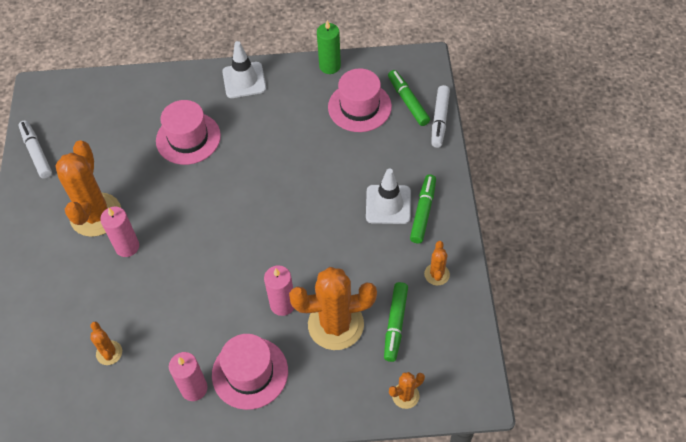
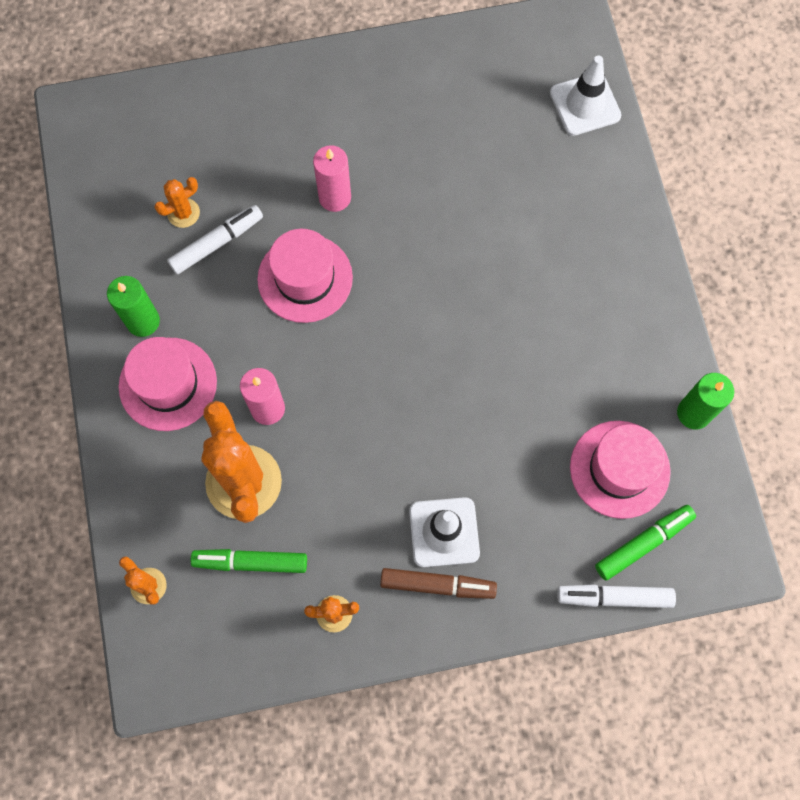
camera: 80 degrees right, 15 degrees up
white marker [19,121,52,179] -> white marker moved to [167,205,263,274]
orange cactus [55,140,121,237] -> none
pink hat [156,100,221,165] -> pink hat moved to [257,229,353,323]
pink candle [169,352,208,401] -> green candle [107,276,160,337]
white traffic cone [222,41,266,98] -> white traffic cone moved to [550,56,621,136]
green marker [410,174,436,244] -> brown marker [380,568,497,599]

